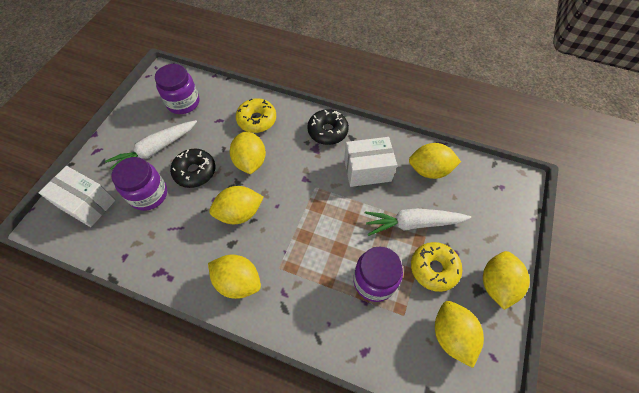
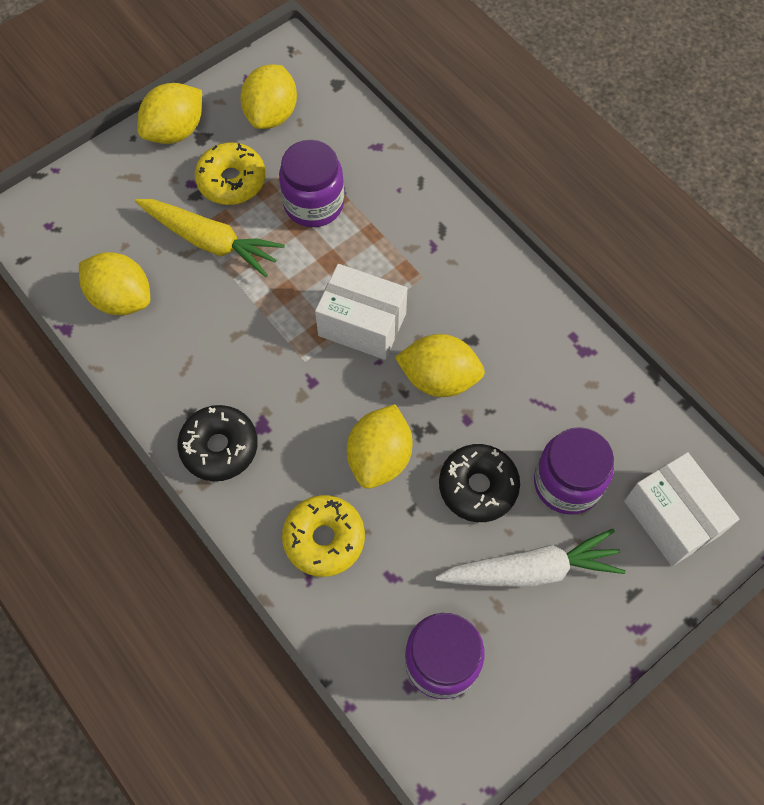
camera: 150 degrees left, 5 degrees up
yellow lemon [208,255,261,299] -> none
white box [344,137,397,187] -> white box moved to [315,264,407,360]
white carrot [364,208,471,236] -> yellow carrot [135,199,285,277]

